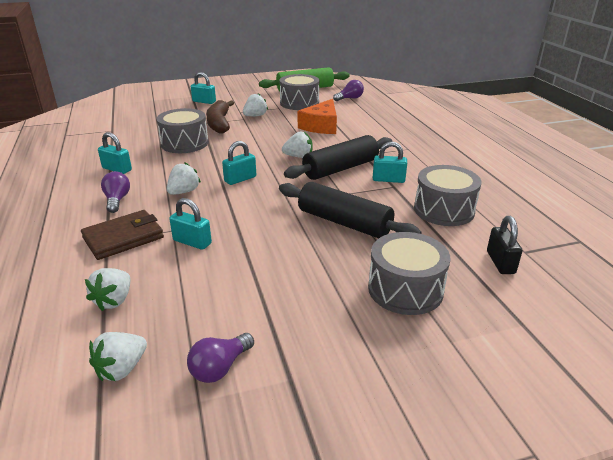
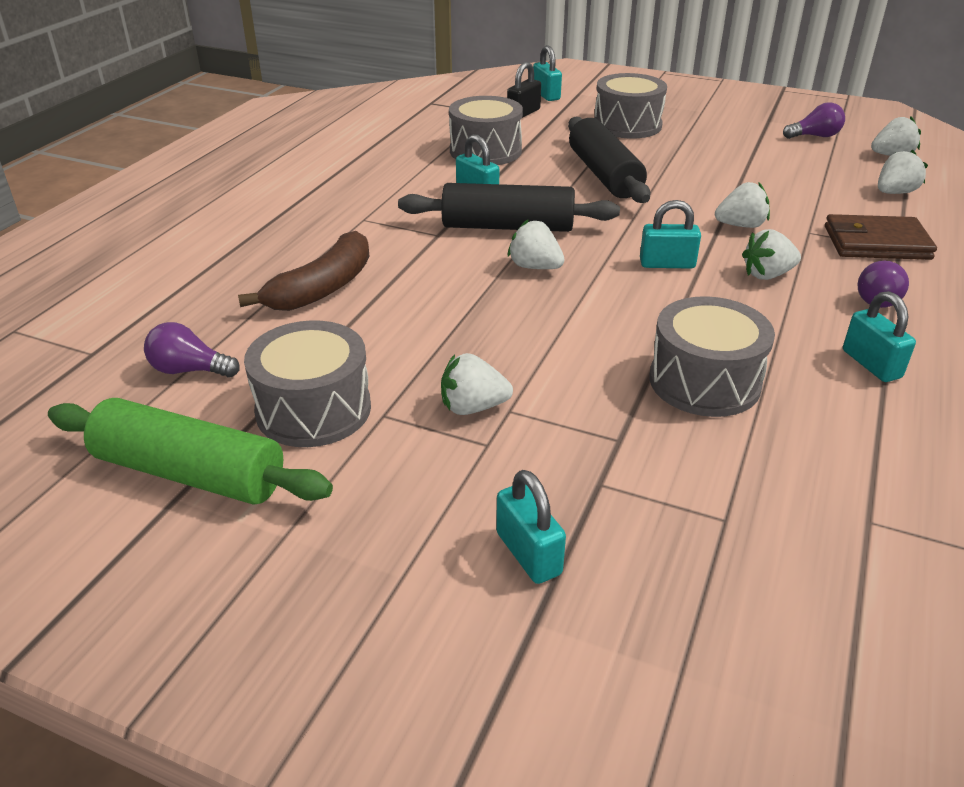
camera: 140 degrees left, 5 degrees up
turquoise padlock [169,198,212,250] -> turquoise padlock moved to [533,45,562,101]
brown banana [206,100,234,133] -> brown banana moved to [238,231,369,311]
orange cheese [298,99,337,134] -> none
none -> white strawberry [715,182,770,228]

